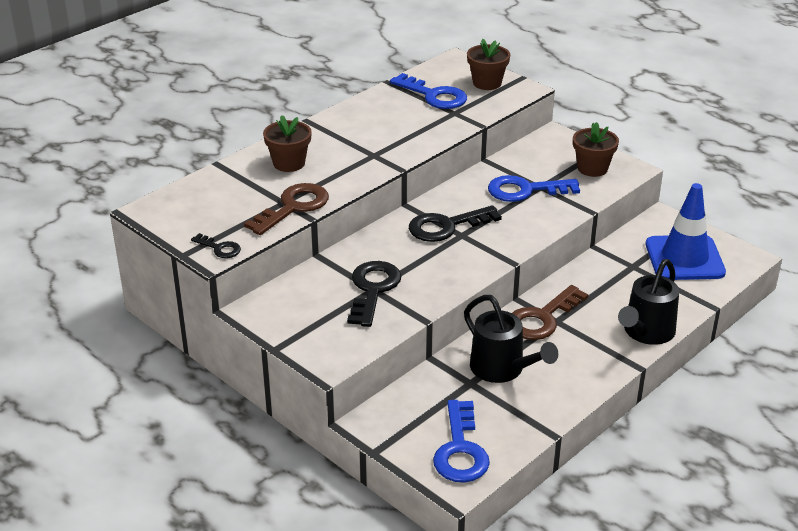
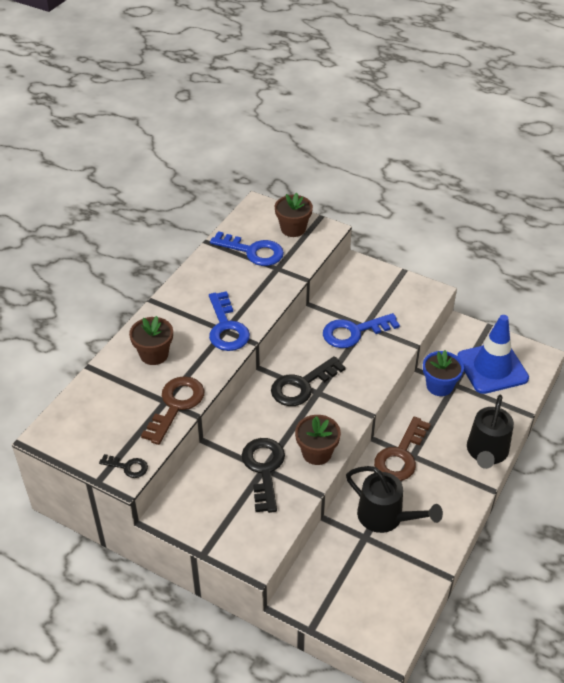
camera: 15 degrees left, 10 degrees up
blue key [433,400,490,483] -> blue key moved to [209,291,250,351]
brown flower pot [573,122,619,177] -> brown flower pot moved to [295,415,341,465]
none -> blue flower pot [423,350,464,396]

